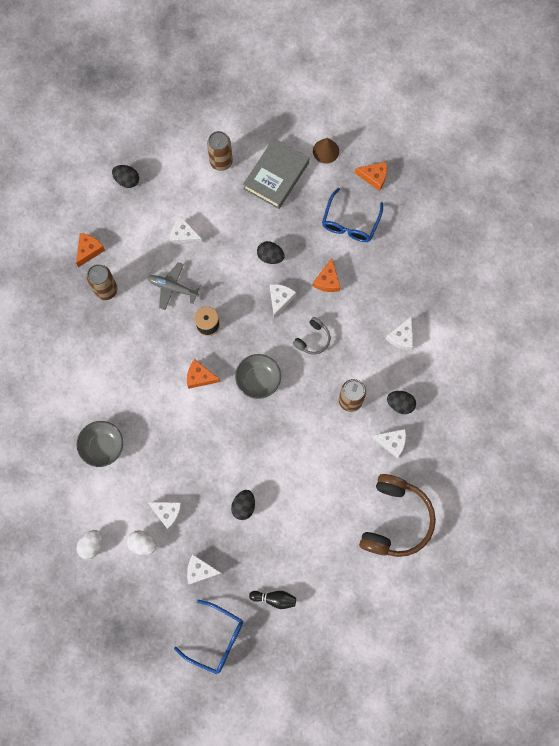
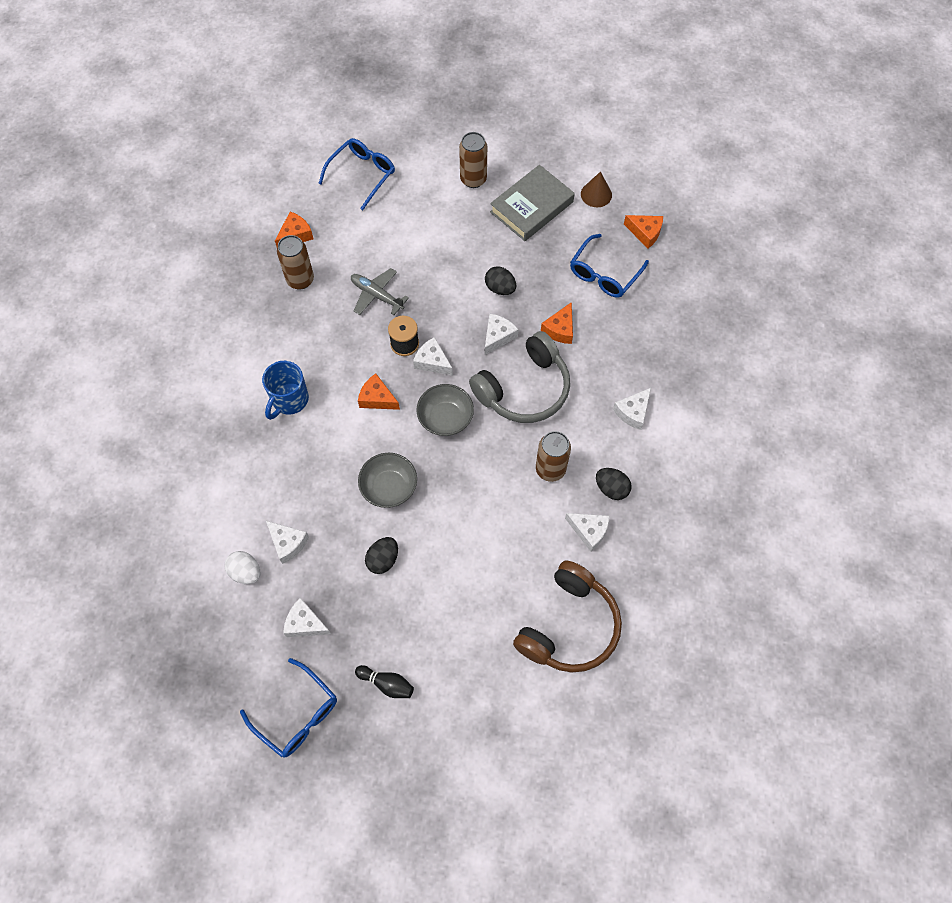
camera: 15 degrees right, 10 degrees down
grey bowl [76,421,123,467] -> grey bowl moved to [358,453,417,508]
white egg [76,530,103,559] -> none
black egg [112,165,139,188] -> blue glasses [318,138,395,210]
white cheese [170,217,203,245] -> white cheese moved to [413,337,453,376]
grey headphones [293,317,330,354] -> grey headphones [469,331,570,423], size x2.09
none -> blue mug [262,361,309,420]

